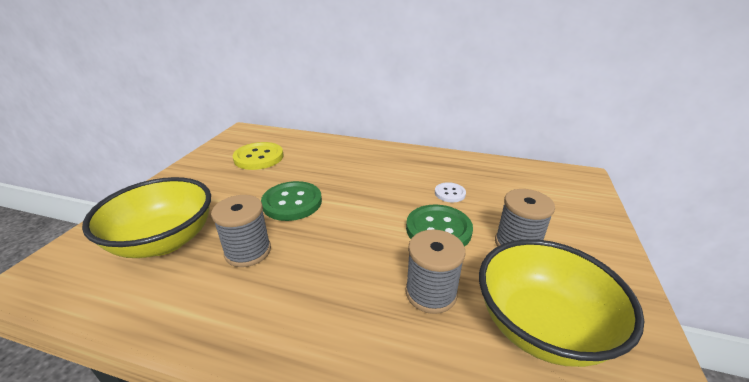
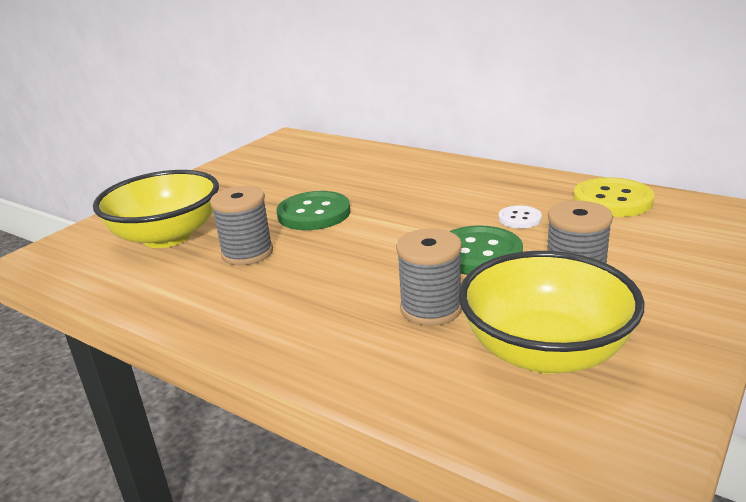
camera: 20 degrees right, 5 degrees down
yellow button [233,142,283,170] -> yellow button moved to [573,177,654,217]

